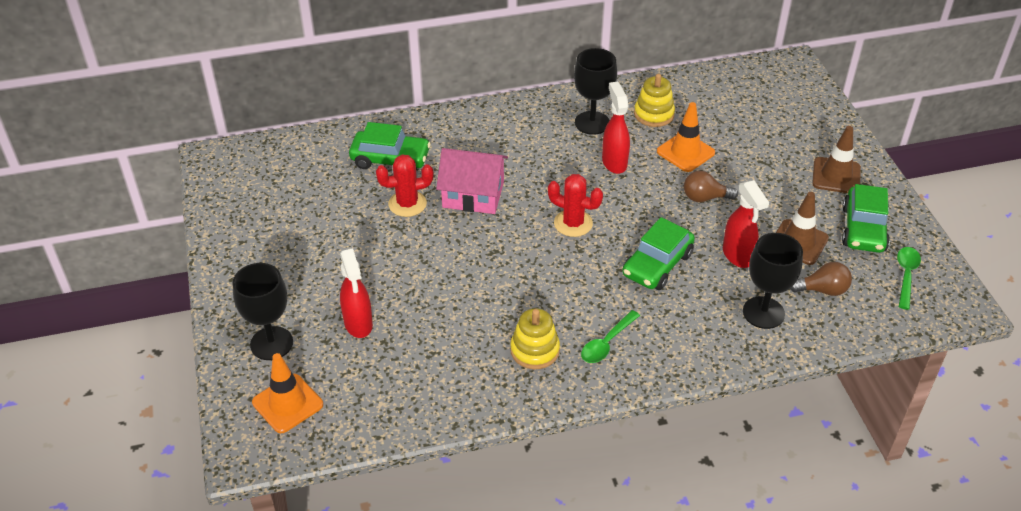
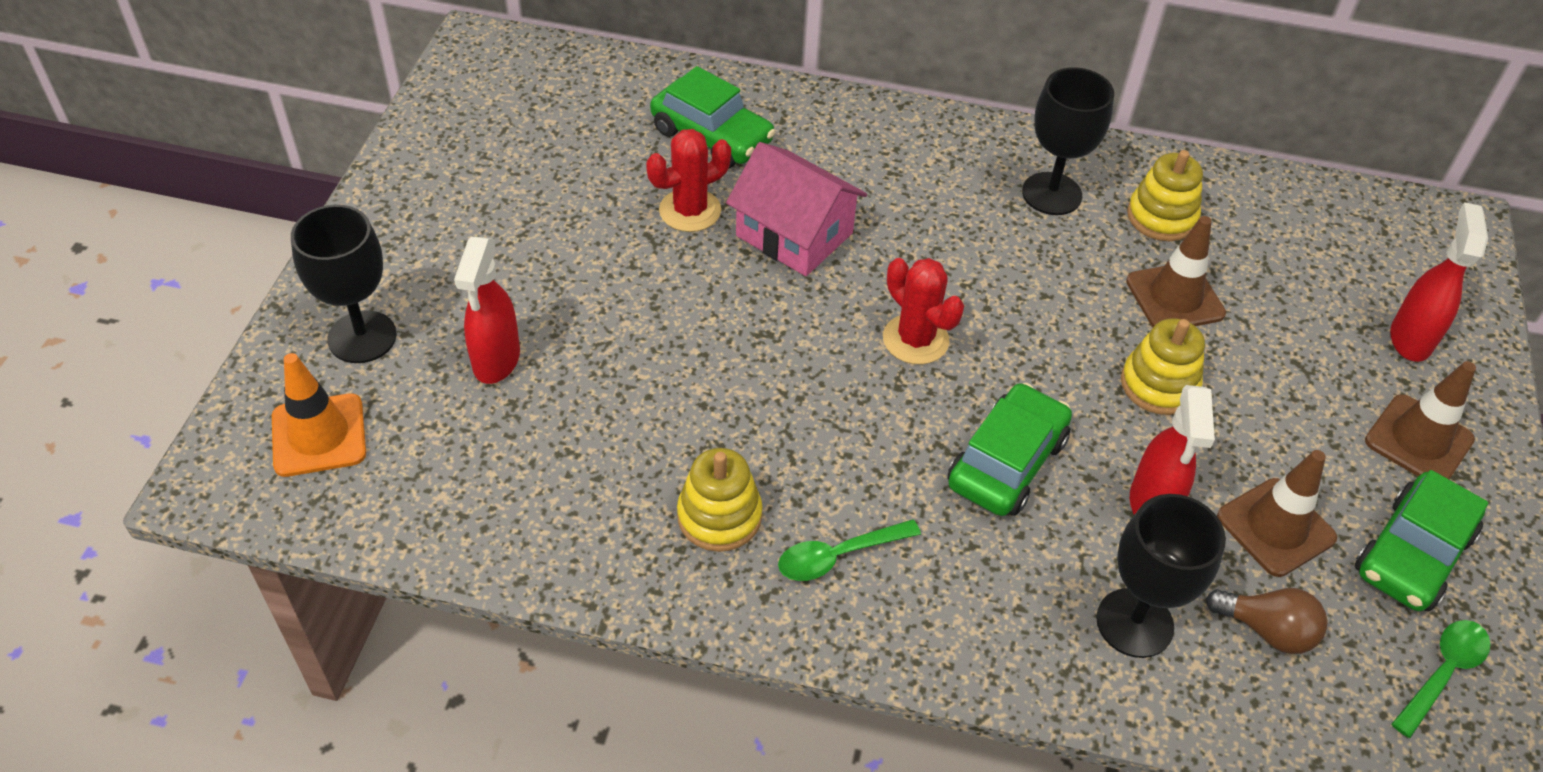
camera: 25 degrees right, 5 degrees up
red cactus [376,154,434,217] -> red cactus turned 45 degrees counterclockwise [646,129,731,232]
red spray bottle [602,82,630,174] -> red spray bottle moved to [1390,202,1488,362]
green car [623,217,695,290] -> green car turned 150 degrees clockwise [947,383,1072,516]
orange traffic cone [657,102,715,172] -> brown traffic cone [1126,216,1226,327]
brown light bulb [684,171,738,202] -> yellow stacking toy [1121,319,1205,415]

